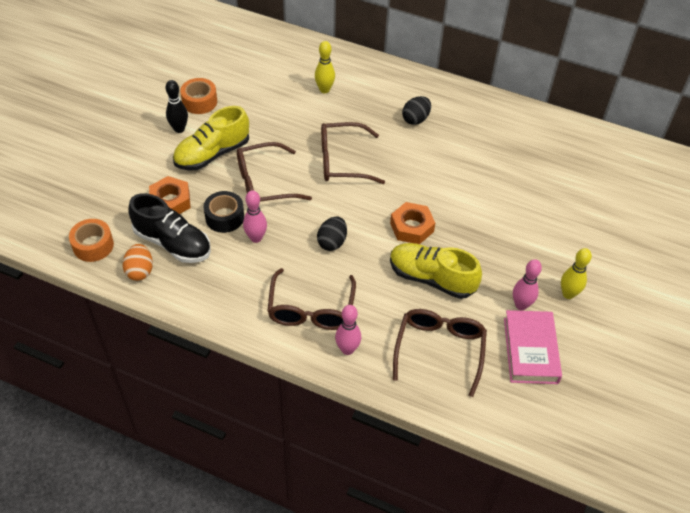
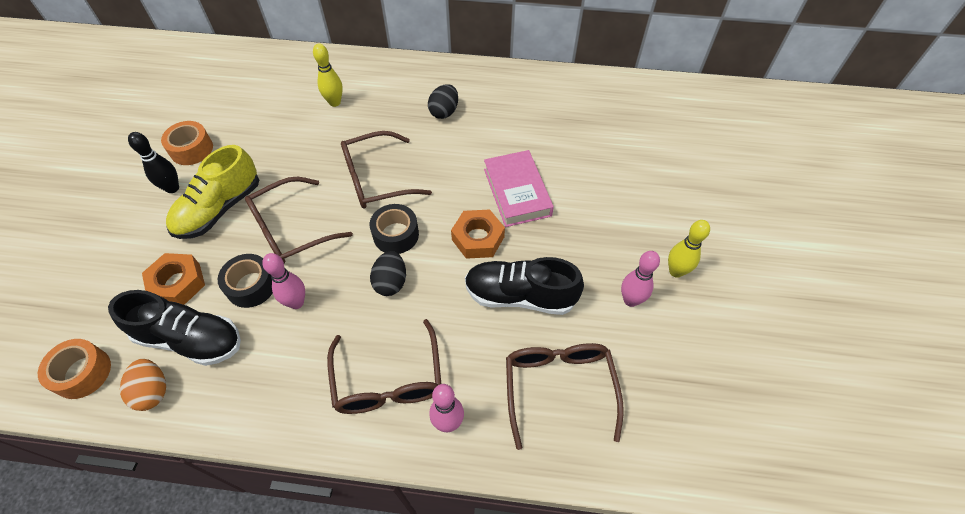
camera: 15 degrees left, 5 degrees up
yellow shoe [390,243,482,299] -> black shoe [465,257,584,315]
pink book [504,310,562,384] -> pink book moved to [484,150,554,227]
none -> black tape [370,204,419,254]

